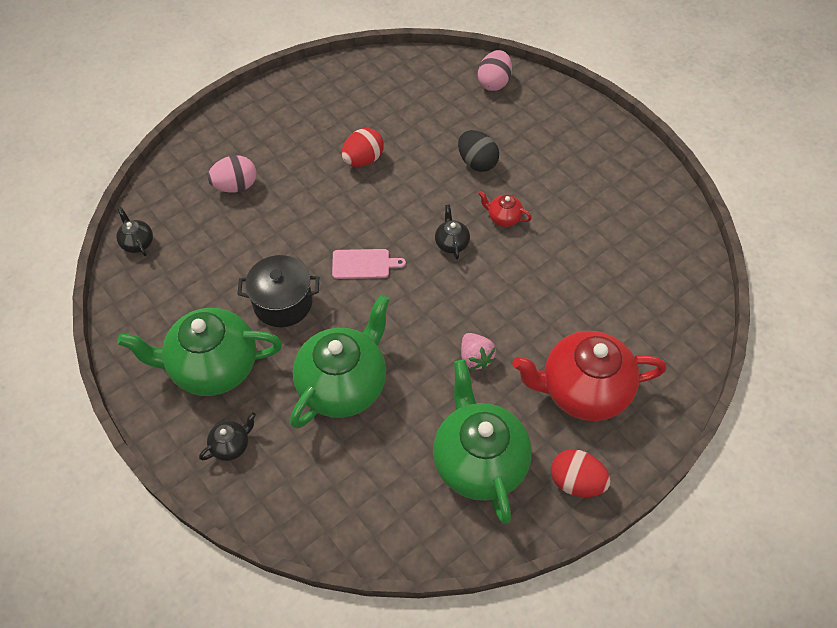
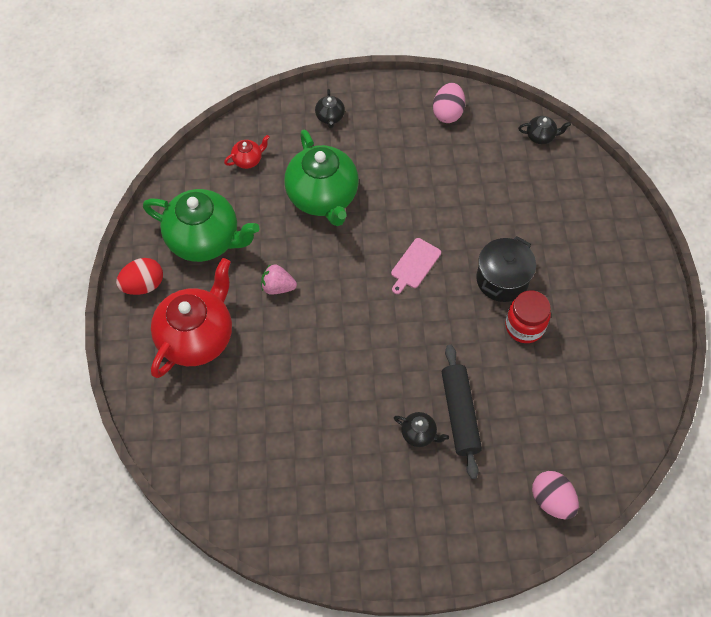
camera: 125 degrees right, 5 degrees up
green teapot [117,308,282,396] -> none
pink egg [207,155,257,193] -> pink egg moved to [433,83,465,123]
black pot [237,255,319,327] -> black pot moved to [476,236,536,302]
red egg [341,128,384,167] -> red jar [505,290,551,343]
black teapot [435,205,470,260] -> black teapot moved to [394,412,449,447]
black egg [458,130,499,172] -> black rolling pin [442,344,482,479]
red teapot [478,191,532,227] -> red teapot moved to [224,135,270,169]

